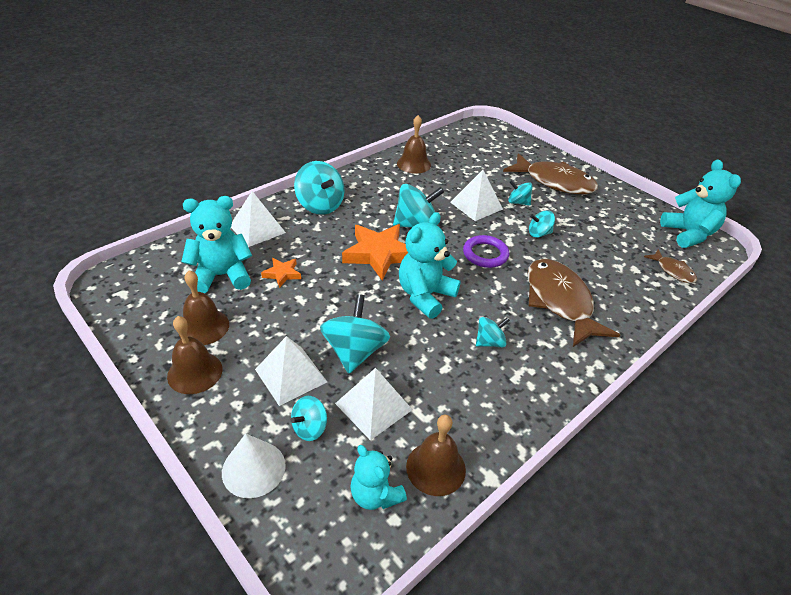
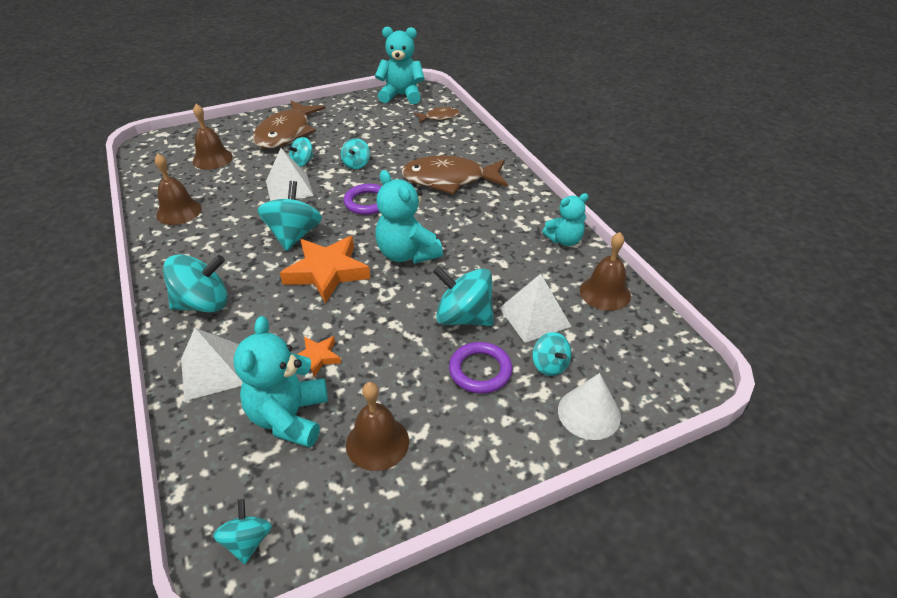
camera: 70 degrees left, 0 degrees up
brown bell [167,316,222,394] -> brown bell moved to [193,104,233,170]
white pyramid [255,336,327,406] -> purple ring [449,342,513,394]
turquoise teddy bear [350,445,407,510] -> turquoise teddy bear moved to [542,193,589,246]
turquoise spinning top [476,317,510,347] -> turquoise spinning top moved to [213,499,272,564]
brown fish [503,153,598,194] -> brown fish turned 150 degrees clockwise [253,100,326,149]

